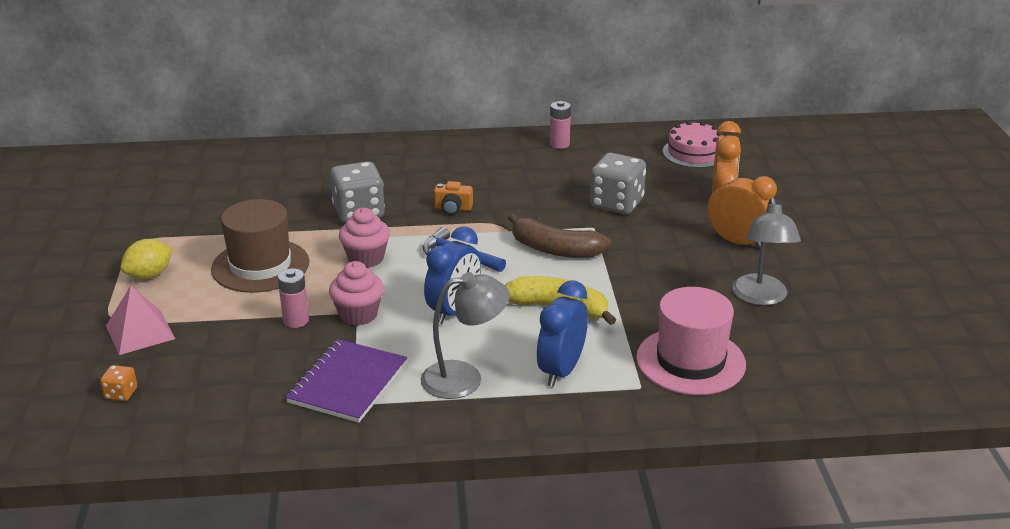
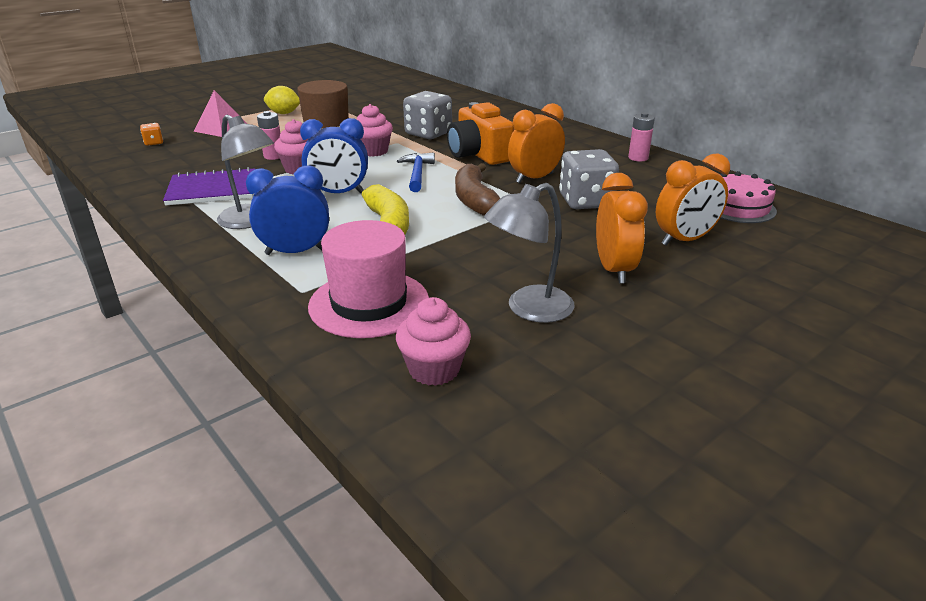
camera: 55 degrees right, 0 degrees up
orange camera [434,181,473,215] -> orange camera [447,102,514,165], size x2.08
none -> pink cupcake [396,297,471,386]
none -> orange clock [508,103,565,183]

